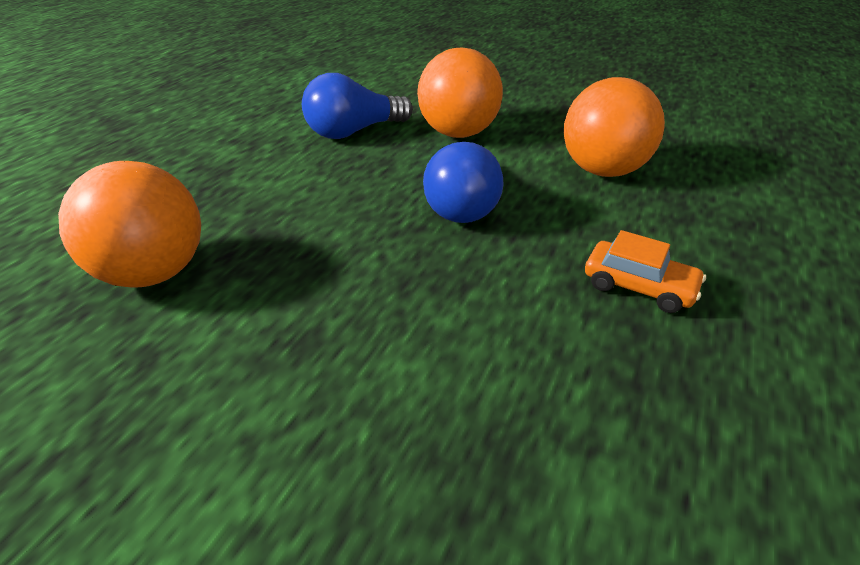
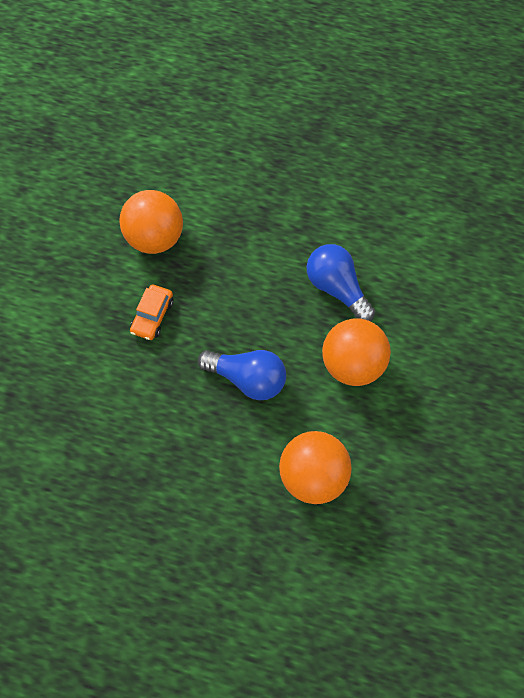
camera: 80 degrees right, 30 degrees up
blue light bulb [423,142,504,223] -> blue light bulb turned 150 degrees counterclockwise [198,350,286,400]
orange car [585,230,706,313] -> orange car moved to [130,285,174,340]

